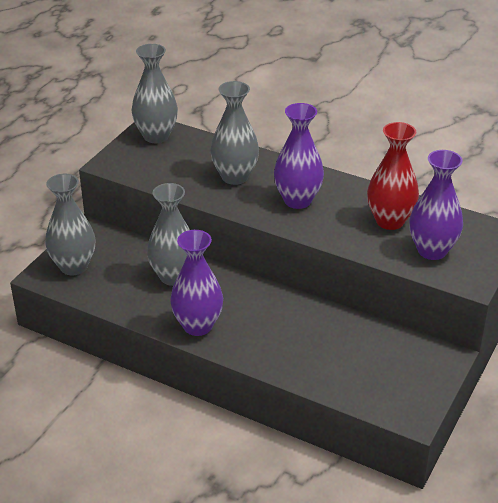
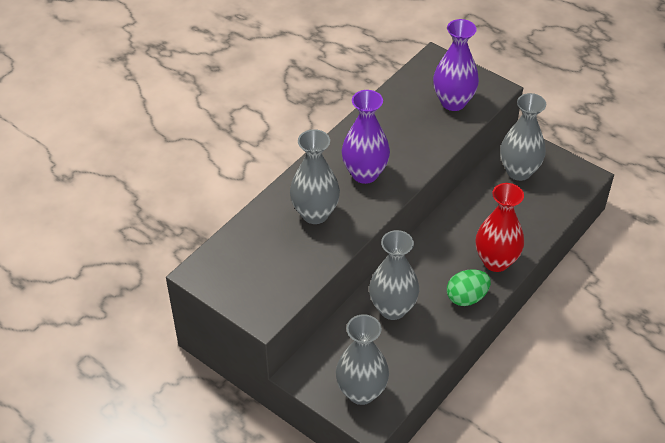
camera: 80 degrees left, 10 degrees up
grey vase [132,44,178,143] -> grey vase moved to [500,93,546,181]
purple vase [170,230,223,336] -> green egg [447,269,491,306]
red vase [367,122,419,230] -> red vase moved to [476,183,524,272]

